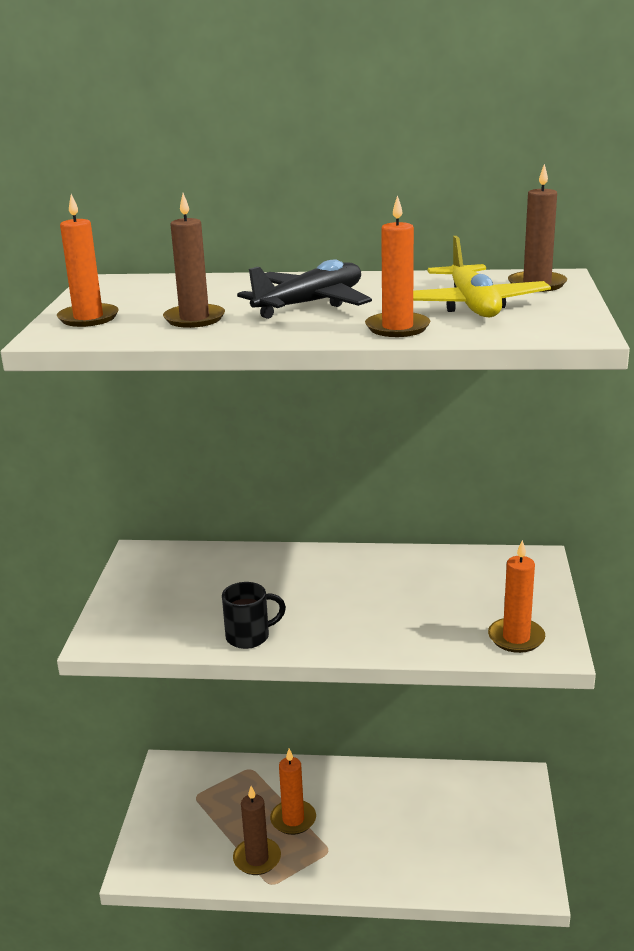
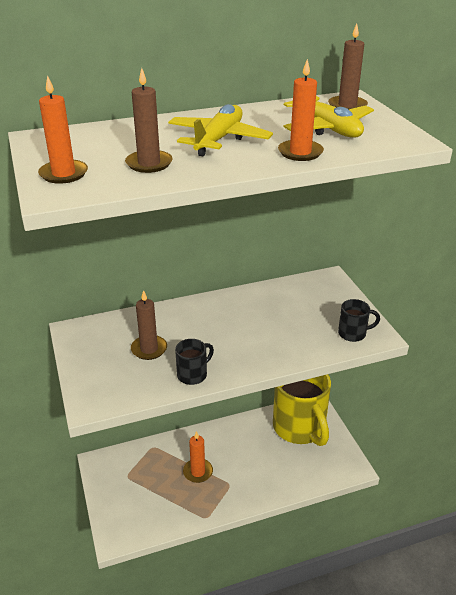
camera: 25 degrees left, 10 degrees up
brown candle [233,786,281,875] -> brown candle moved to [131,290,167,360]
black plane [237,260,372,319] -> yellow plane [168,104,273,156]
orange candle [488,540,545,653] -> black mug [338,299,380,342]
none -> yellow mug [273,374,331,446]

